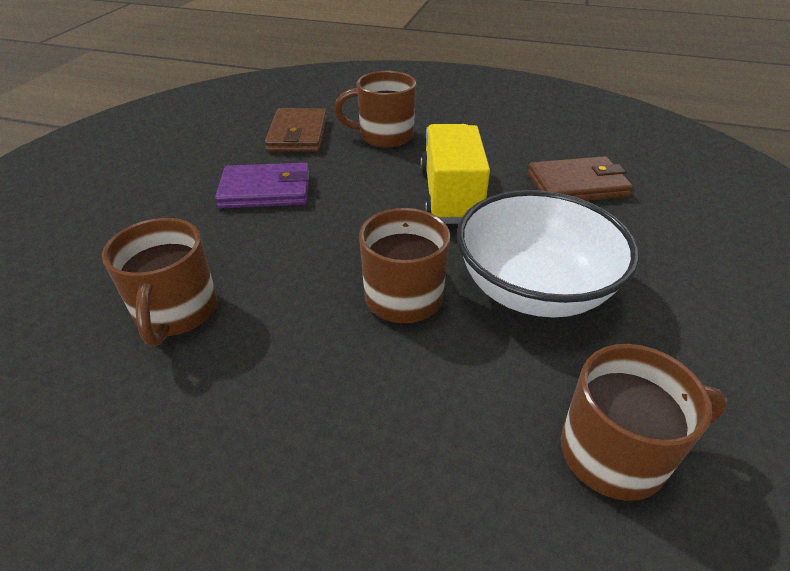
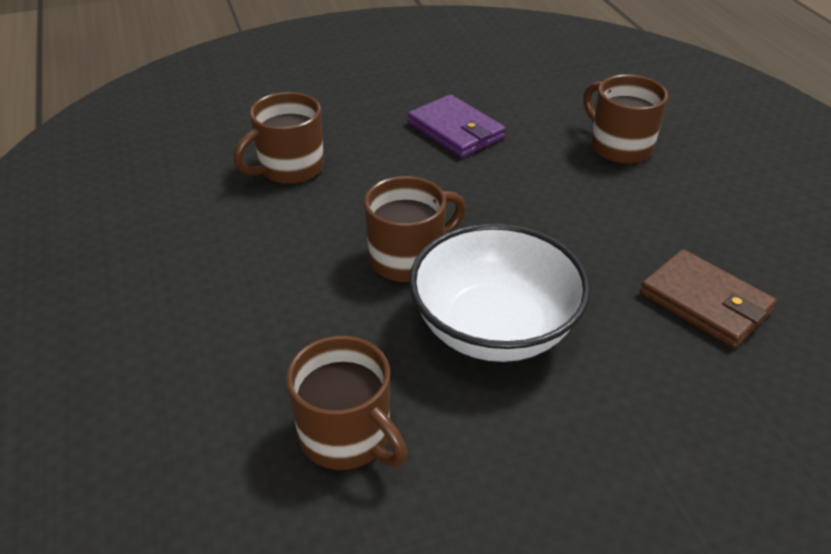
camera: 55 degrees right, 0 degrees up
brown wallet [265,108,327,152] -> none
yellow truck [420,124,490,224] -> none

